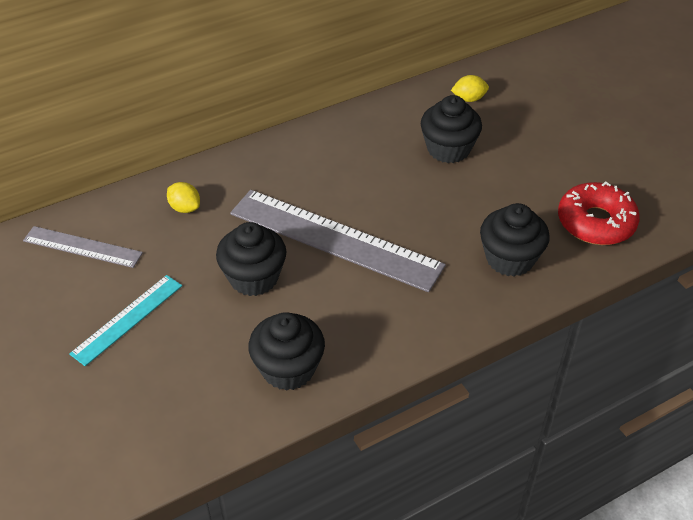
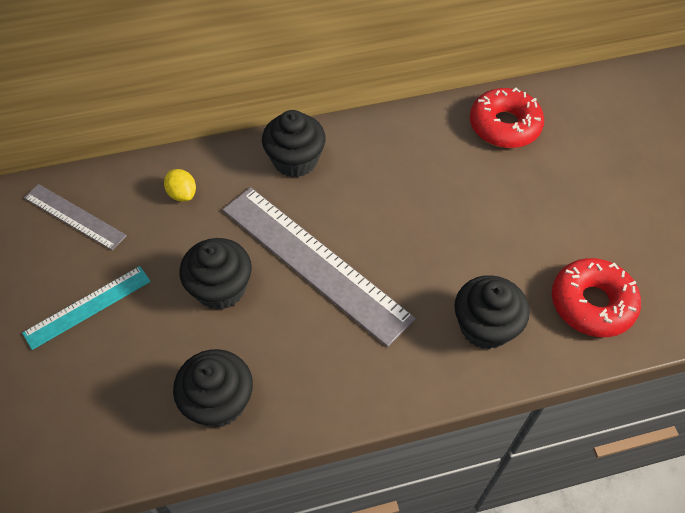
camera: 15 degrees right, 10 degrees up
black cupcake [421,95,482,163] -> black cupcake moved to [262,110,326,178]
yellow lemon [451,75,489,102] -> red donut [470,88,544,148]

